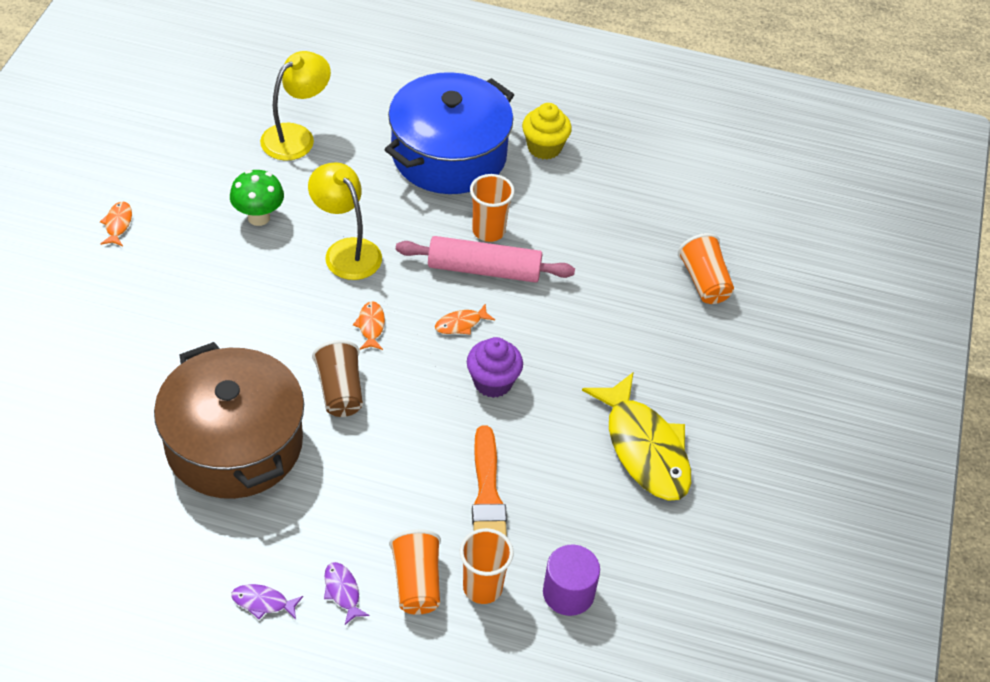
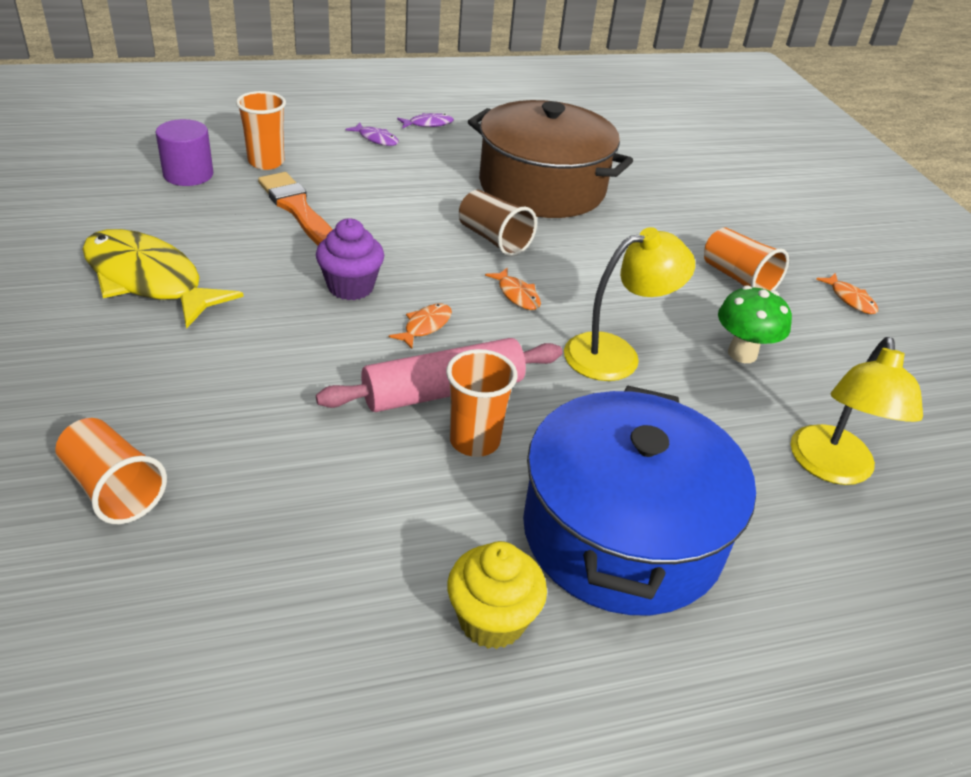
camera: 150 degrees right, 10 degrees down
yellow lamp [308,162,382,280] -> yellow lamp turned 45 degrees counterclockwise [564,227,695,381]
orange cup [389,529,441,615] -> orange cup moved to [704,228,789,291]

